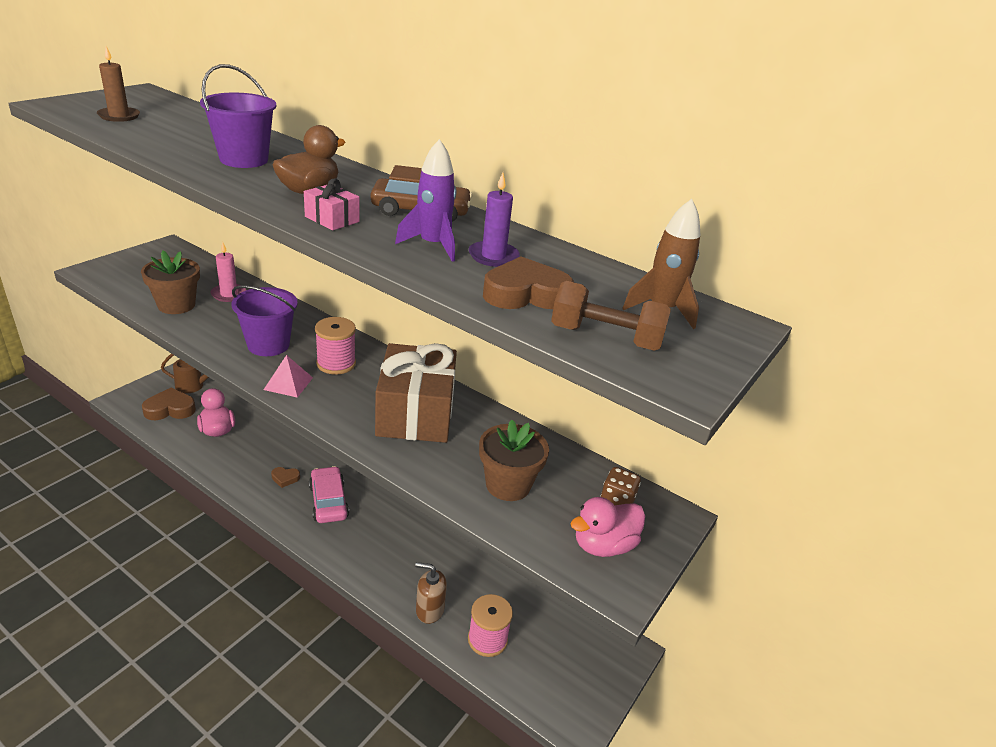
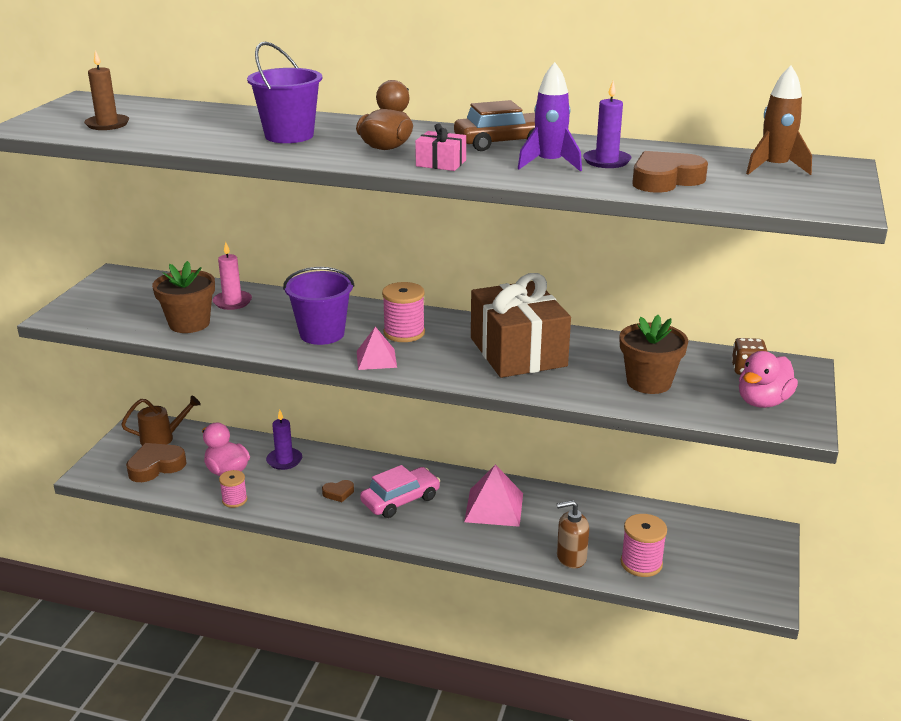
camera: 15 degrees left, 5 degrees down
pink car [309,466,349,523] -> pink car turned 90 degrees clockwise [360,465,440,518]
brown dumbbell [551,281,671,351] -> none
none -> pink spool [219,470,247,508]
none -> purple candle [266,410,302,470]
none -> pink pyramid [464,464,523,527]

